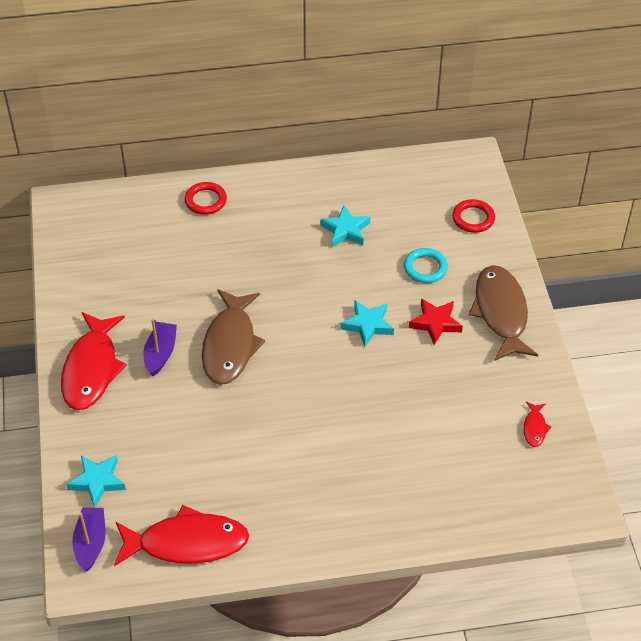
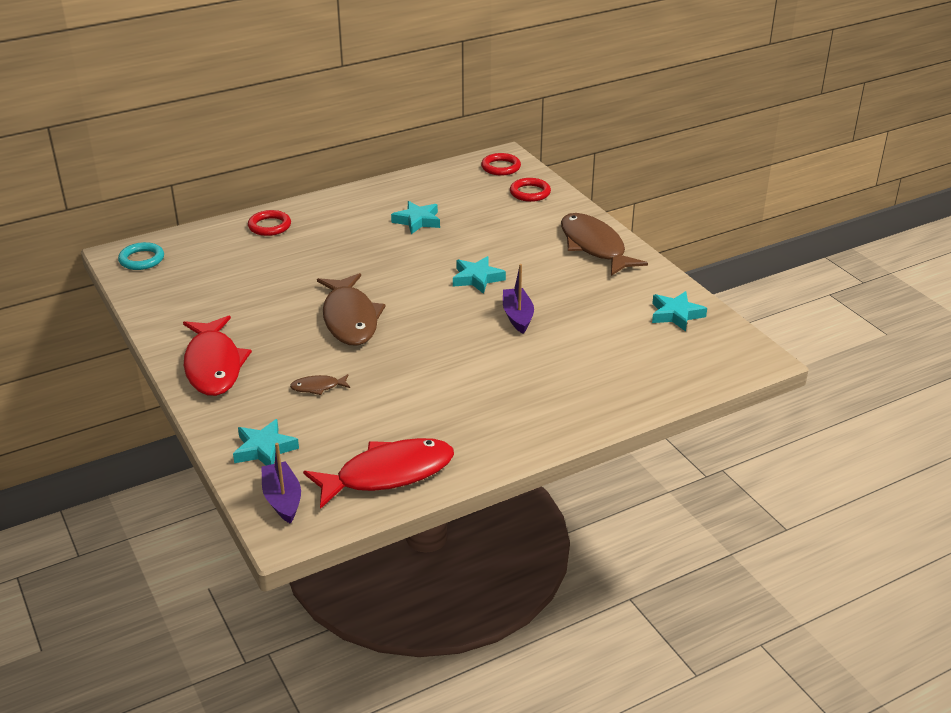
camera: 20 degrees left, 15 degrees down
purple boat [144,319,177,376] -> purple boat moved to [503,264,534,333]
turquoise ring [404,248,448,283] -> turquoise ring moved to [118,242,164,270]
red star [409,298,463,345] -> none
red fish [523,402,551,447] -> turquoise star [652,291,707,332]
none -> brown fish [290,374,350,395]
none -> red ring [481,153,521,176]

